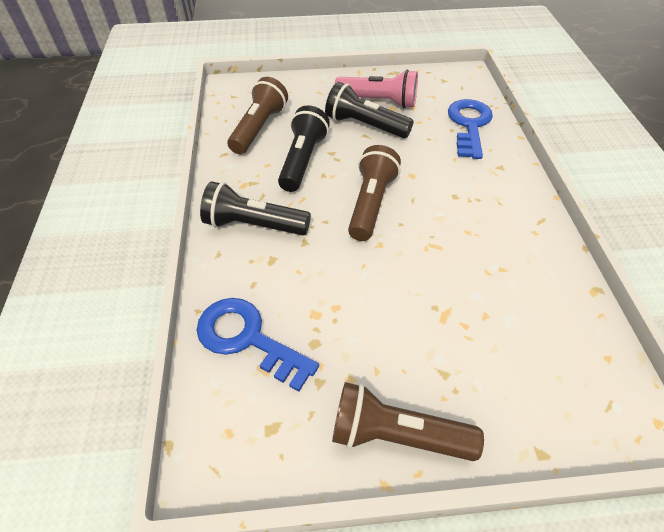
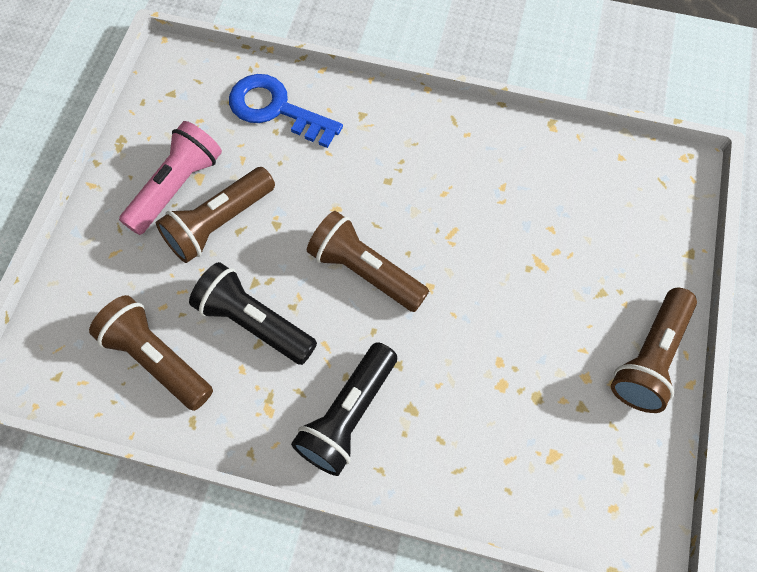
camera: 70 degrees left, 15 degrees up
blue key [196,298,319,392] -> none
black flashlight [325,82,414,138] -> brown flashlight [156,167,275,263]

